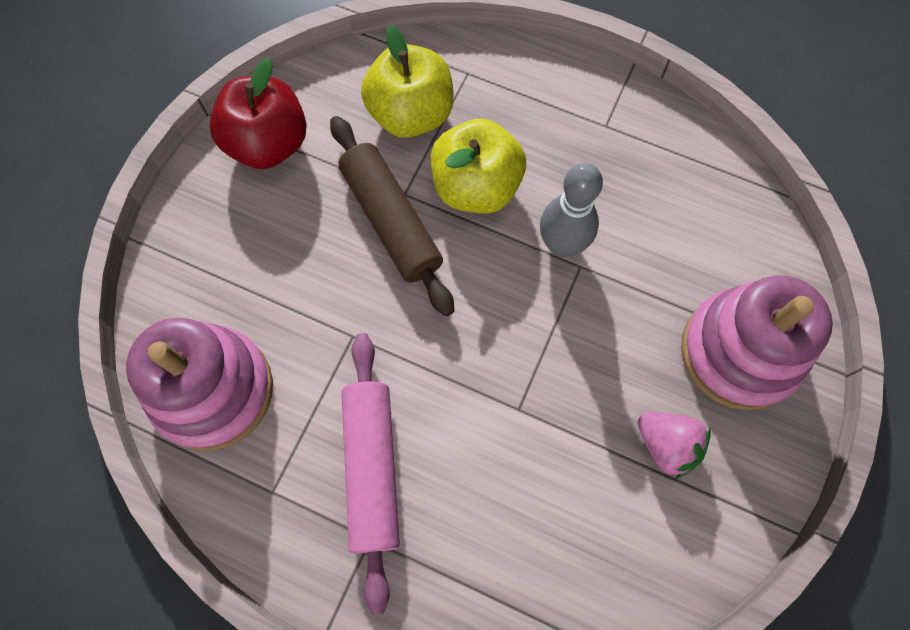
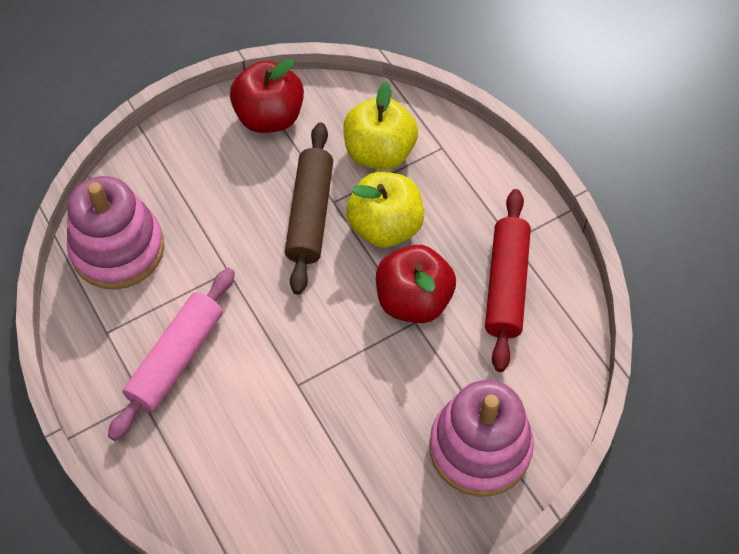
camera: 35 degrees right, 10 degrees down
grey bowling pin [540,163,603,257] -> red apple [376,245,456,323]
pink strawberry [638,412,711,479] -> none
none -> red rolling pin [485,189,531,372]

